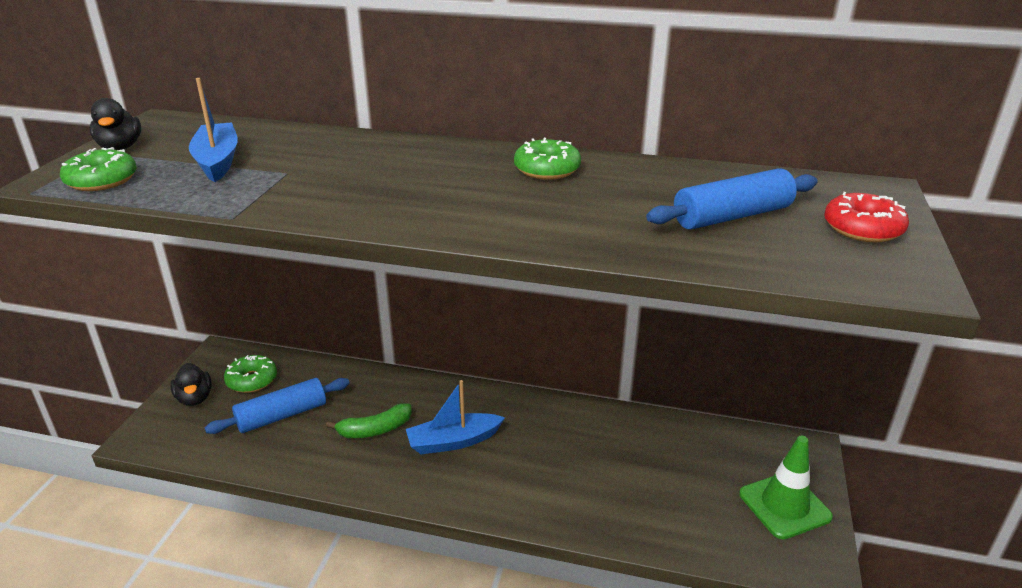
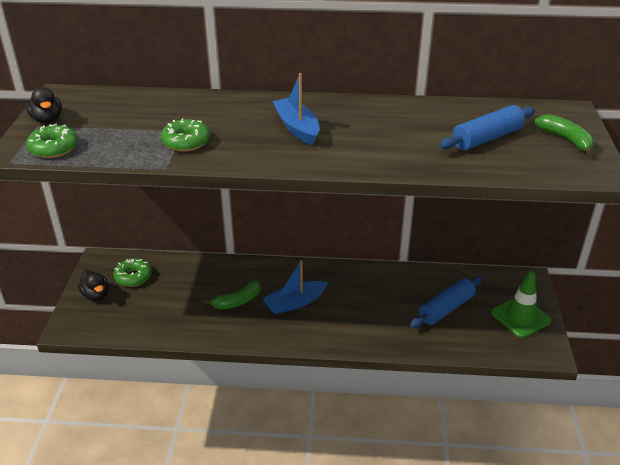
camera: 10 degrees left, 5 degrees up
blue boat [189,78,238,182] -> blue boat moved to [273,73,319,145]
blue rolling pin [205,378,350,434] -> blue rolling pin moved to [410,276,483,328]
green donut [514,138,581,180] -> green donut moved to [161,118,210,152]
red donut [824,192,909,242] -> green banana [534,114,594,155]

